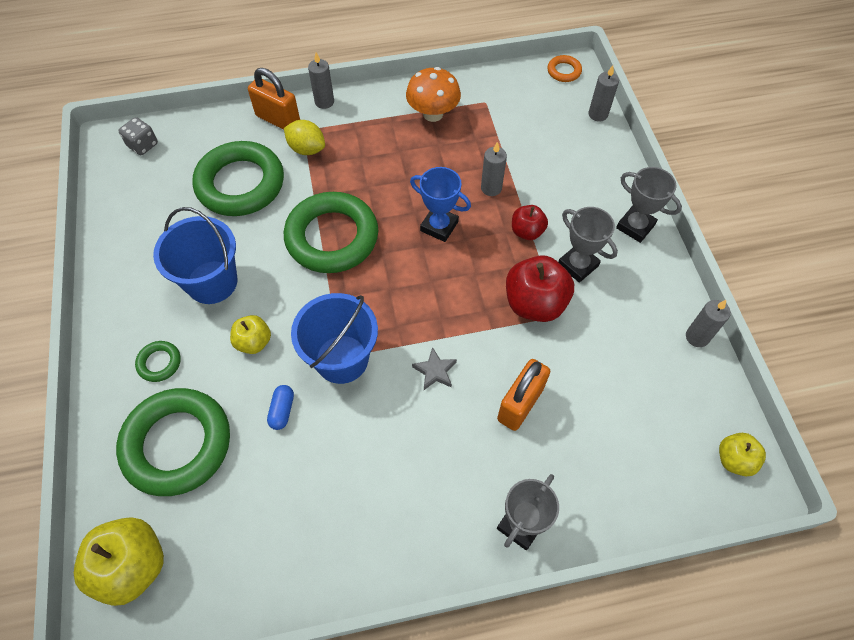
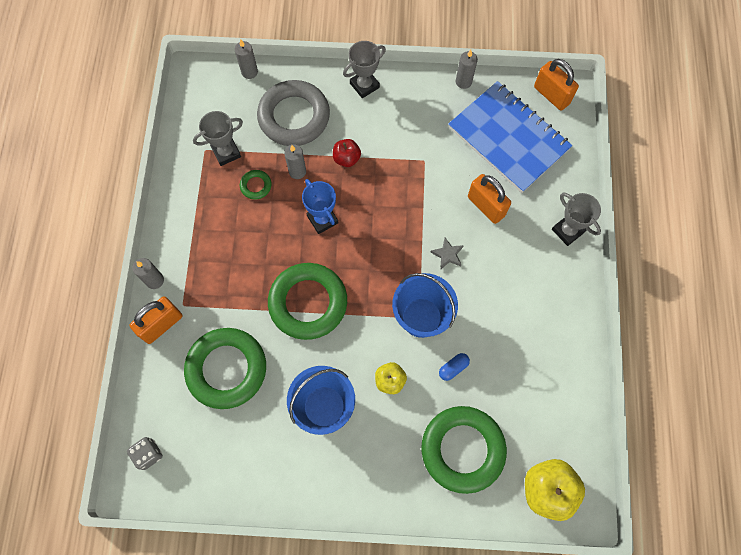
camera: 75 degrees left, 10 degrees up
green ring [135,341,181,382] -> green ring moved to [240,170,272,200]
blue capsule [267,385,294,430] -> blue capsule turned 60 degrees counterclockwise [439,353,470,381]
yellow lemon [284,120,325,155] -> none
orange mushroom [406,67,461,122] -> none
blue trophy [410,167,471,242] -> blue trophy turned 75 degrees counterclockwise [302,179,338,234]
red apple [506,255,574,322] -> none
orange ring [548,55,582,82] -> none
grey trophy [558,207,618,283] -> grey trophy moved to [193,111,243,166]
yellow apple [719,433,766,476] -> orange padlock [534,59,579,111]
none -> grey ring [257,80,330,146]
none -> blue notebook [448,81,573,193]

